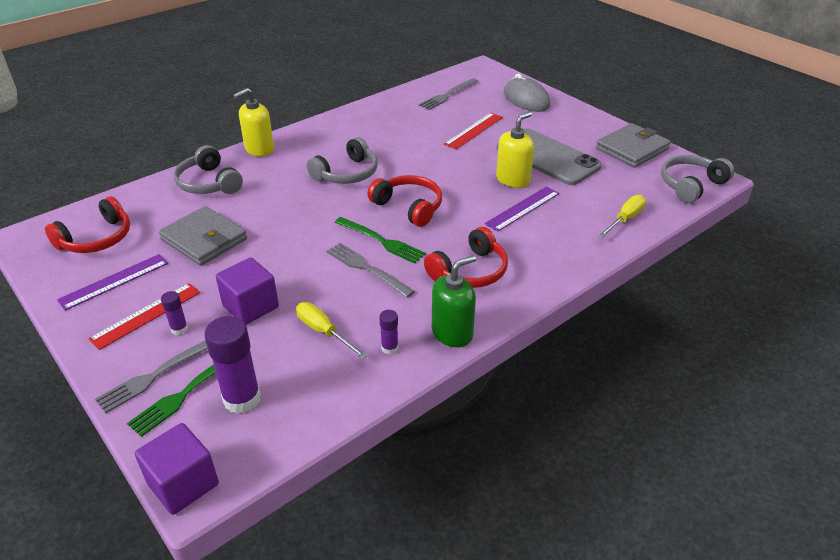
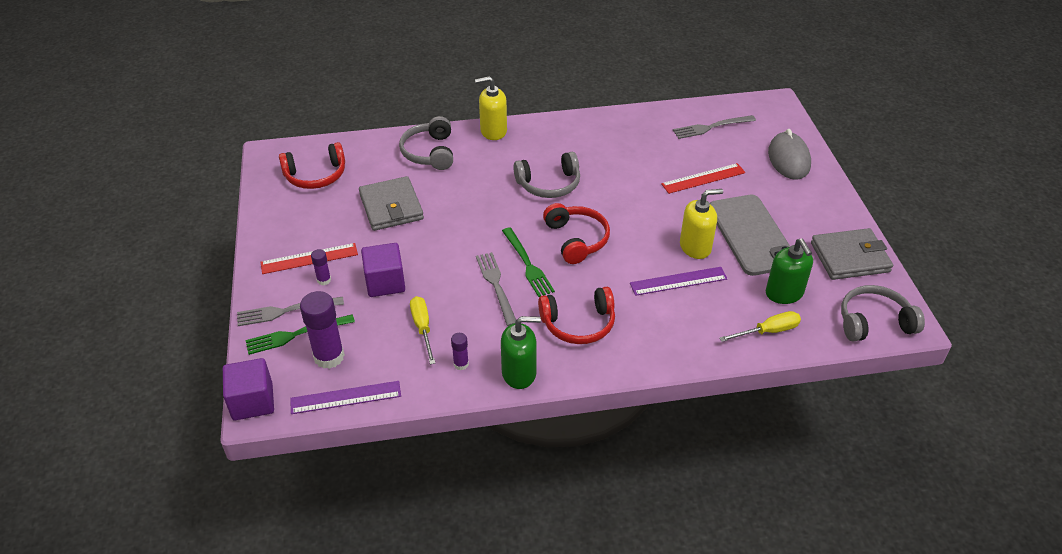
camera: 30 degrees right, 5 degrees up
purple ruler [57,254,168,311] -> purple ruler moved to [290,381,401,414]
none -> green soap dispenser [766,239,813,304]

